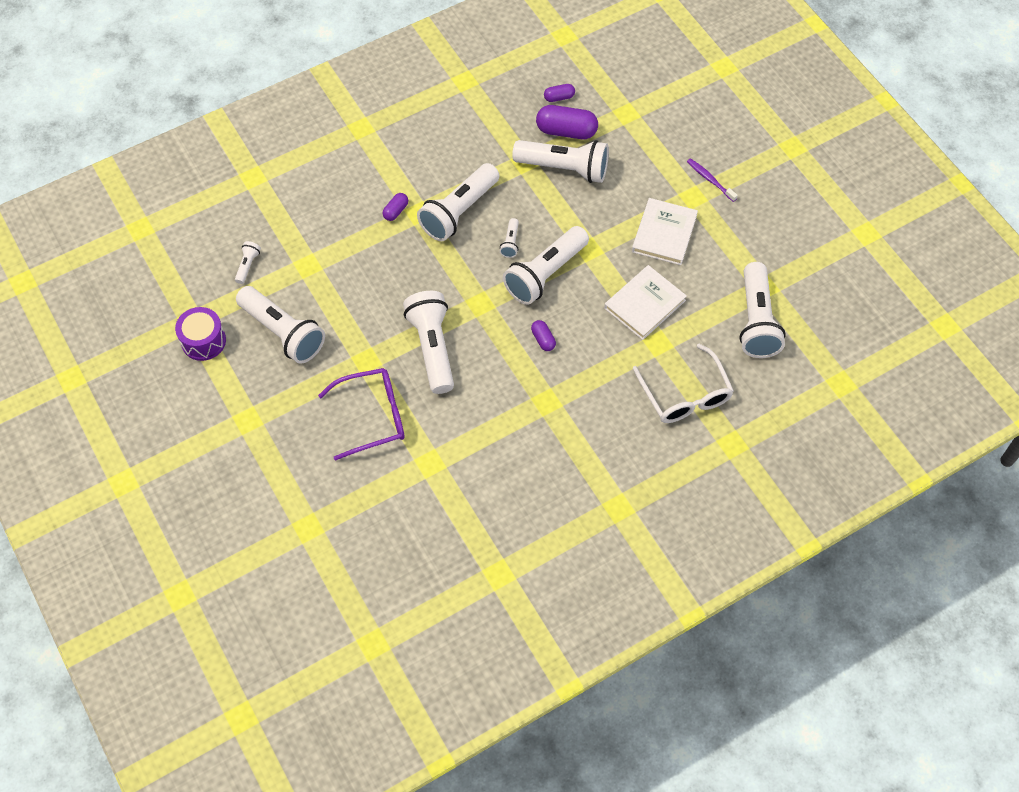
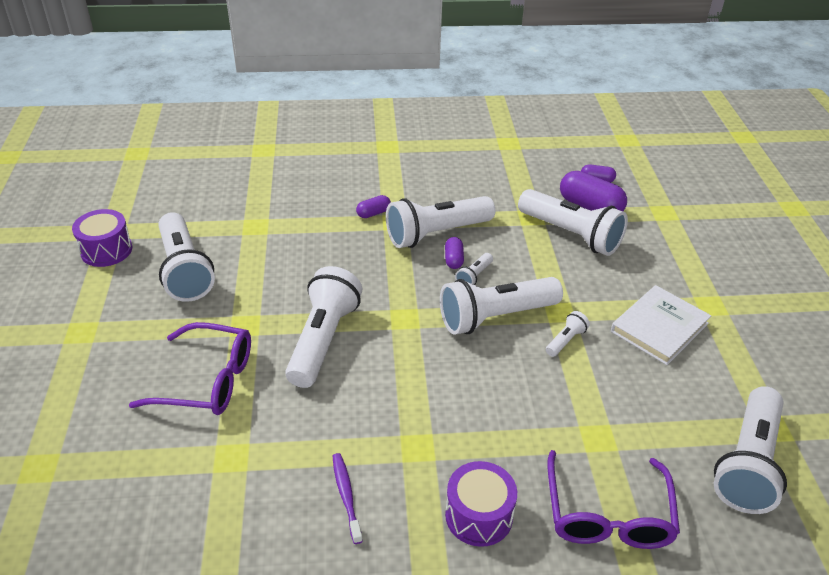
camera: 25 degrees right, 20 degrees down
white flashlight [235,241,261,284] -> white flashlight moved to [546,311,590,357]
purple capsule [531,320,556,351] -> purple capsule moved to [445,237,464,269]
white book [604,265,687,340] -> none
white glasses [633,344,734,423] -> purple glasses [547,450,680,549]
purple toothbrush [687,158,738,202] -> purple toothbrush moved to [332,453,363,544]
none -> purple drum [445,461,517,547]

